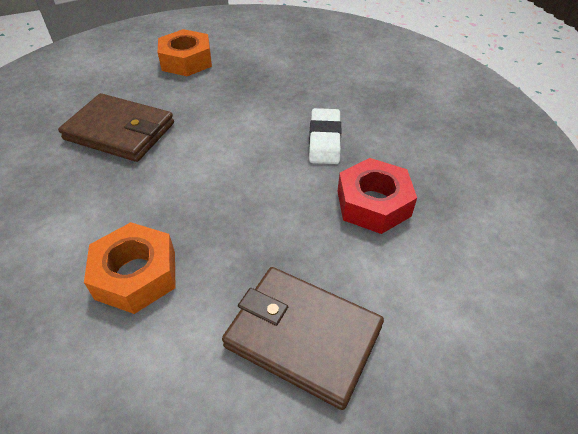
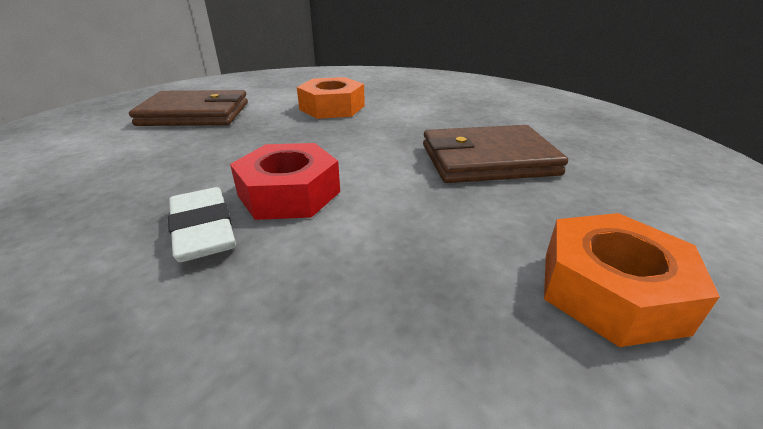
camera: 150 degrees right, 15 degrees down
red nut [337,158,417,234] -> red nut moved to [230,143,340,220]

